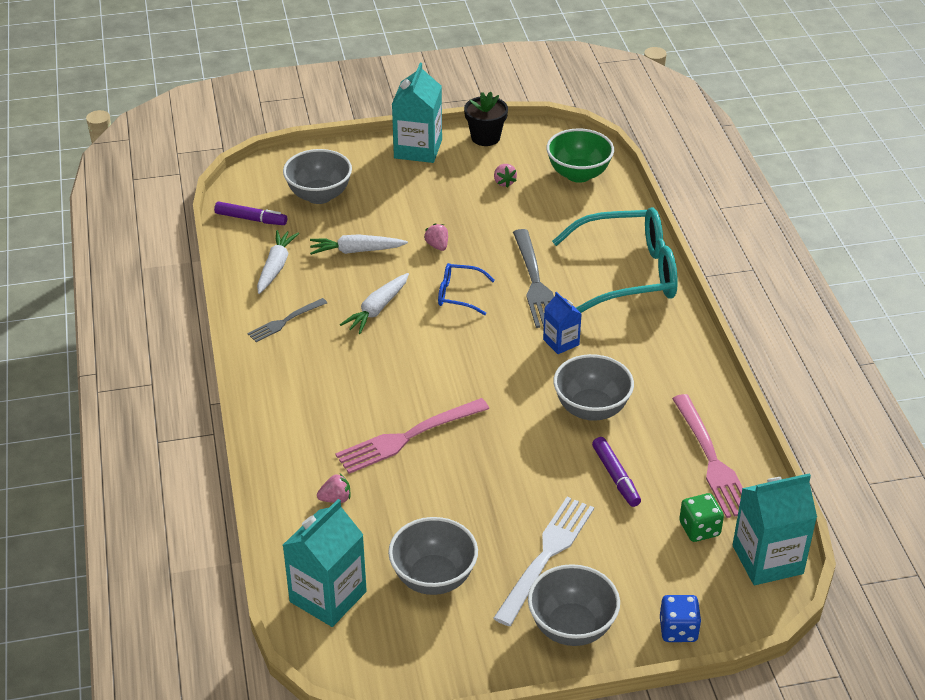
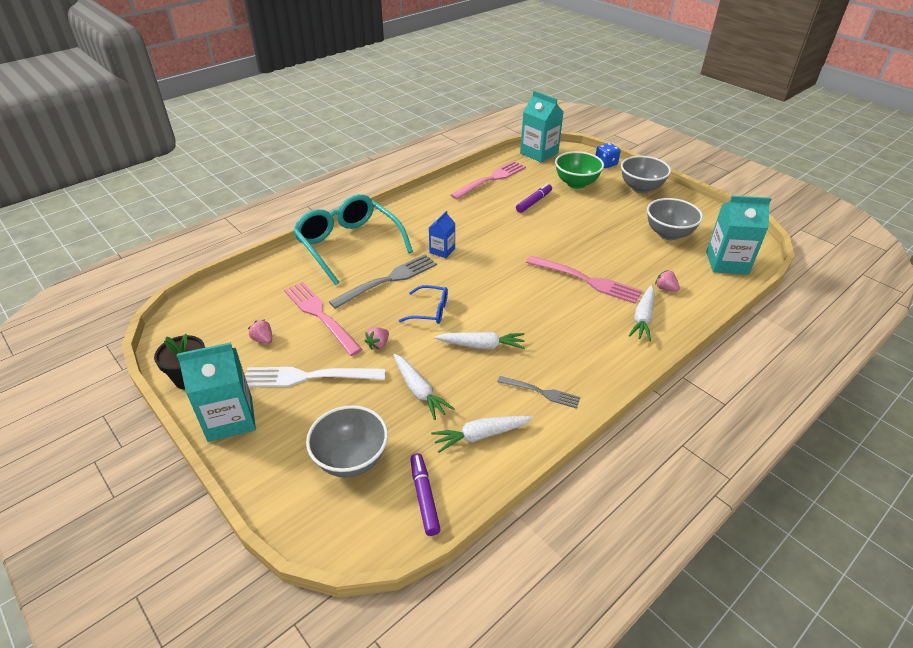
camera: 120 degrees left, 0 degrees up
blue glasses [438,263,495,315] -> blue glasses turned 60 degrees counterclockwise [399,285,448,324]
white fork [493,497,594,626] -> white fork moved to [245,367,386,387]
pink strawberry [494,164,517,188] -> pink strawberry turned 90 degrees counterclockwise [248,319,272,344]
green bowl [546,128,614,183] -> green bowl moved to [555,151,604,189]
grey bowl [553,354,634,421] -> none
green dice [679,493,724,542] -> none
none -> pink fork [284,282,363,356]
none -> white carrot [629,285,655,341]

